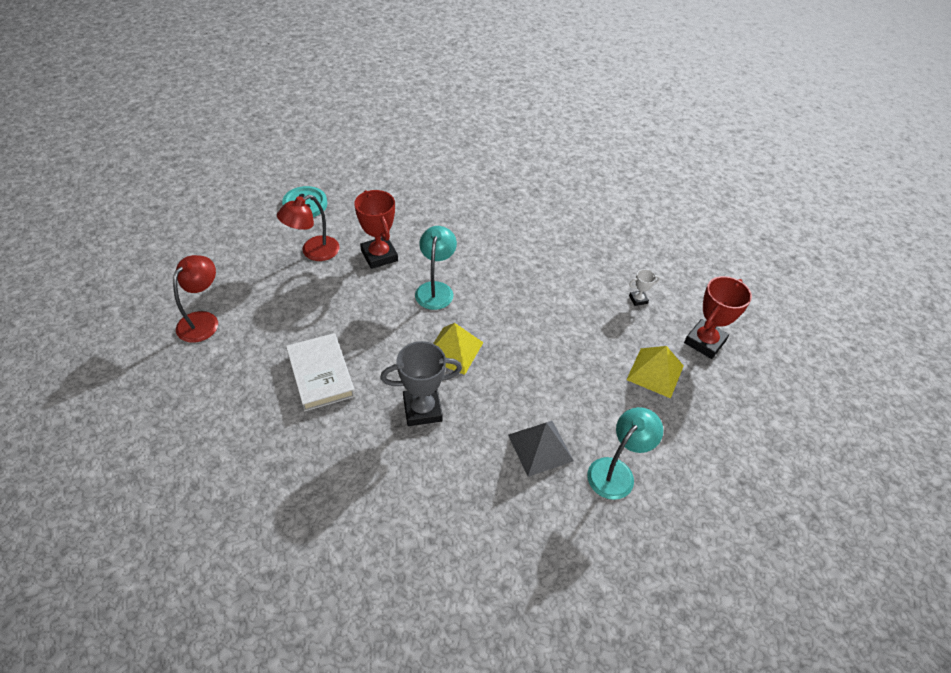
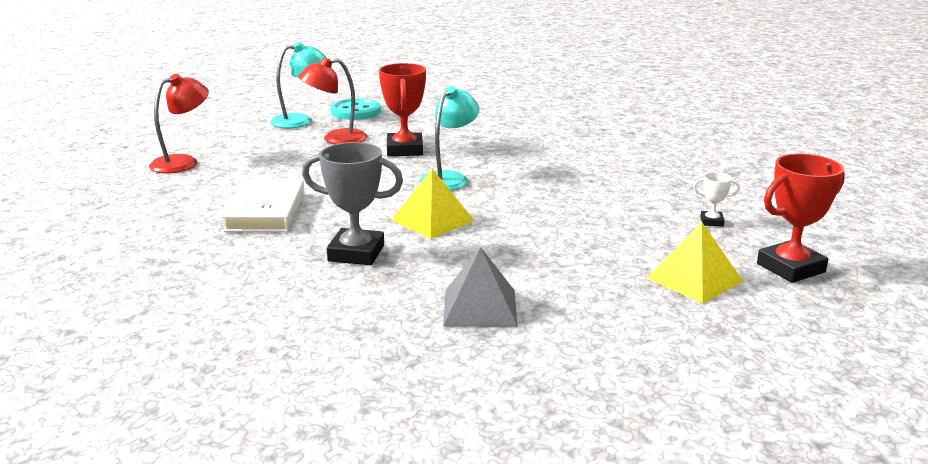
camera: 25 degrees right, 25 degrees down
turquoise lamp [587,407,663,500] -> turquoise lamp moved to [270,42,327,128]

